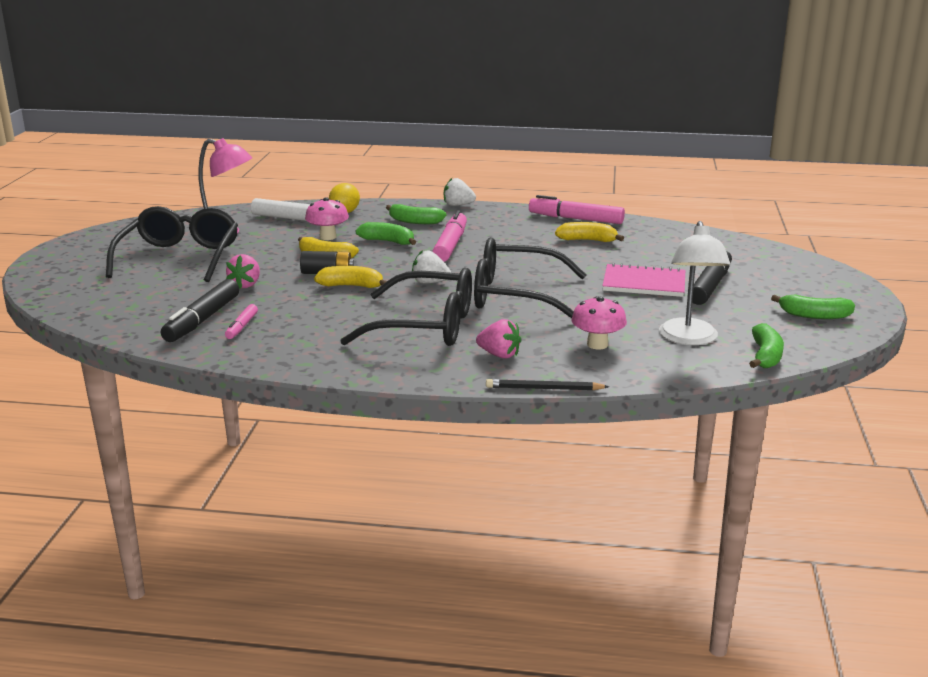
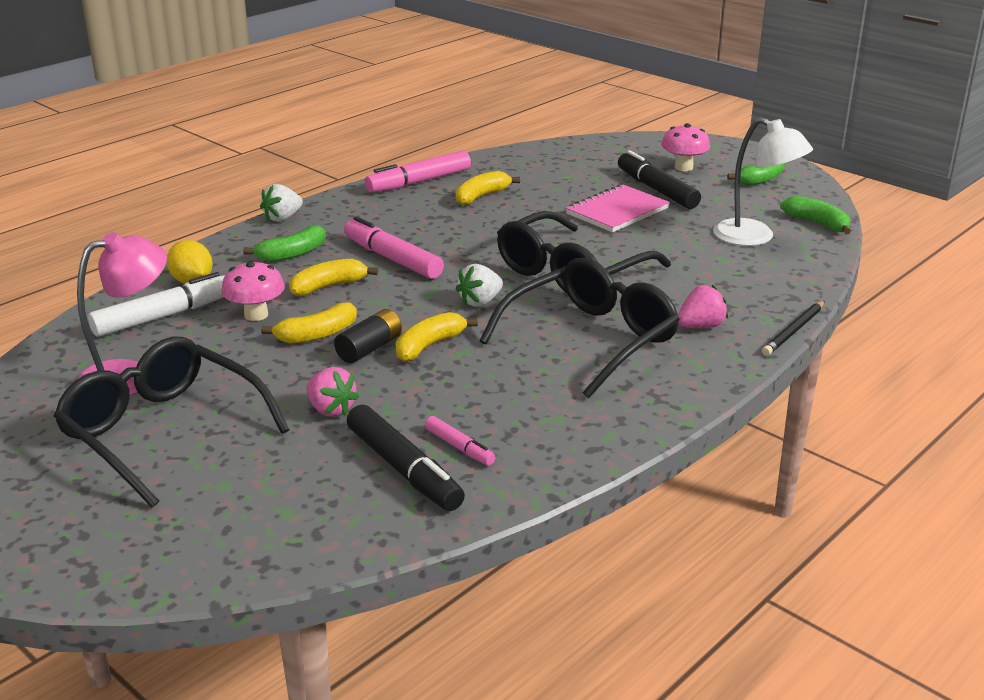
camera: 55 degrees left, 5 degrees up
green banana [356,222,416,245] -> yellow banana [289,259,378,296]
pink mushroom [571,296,627,349] -> pink mushroom moved to [661,123,710,171]

